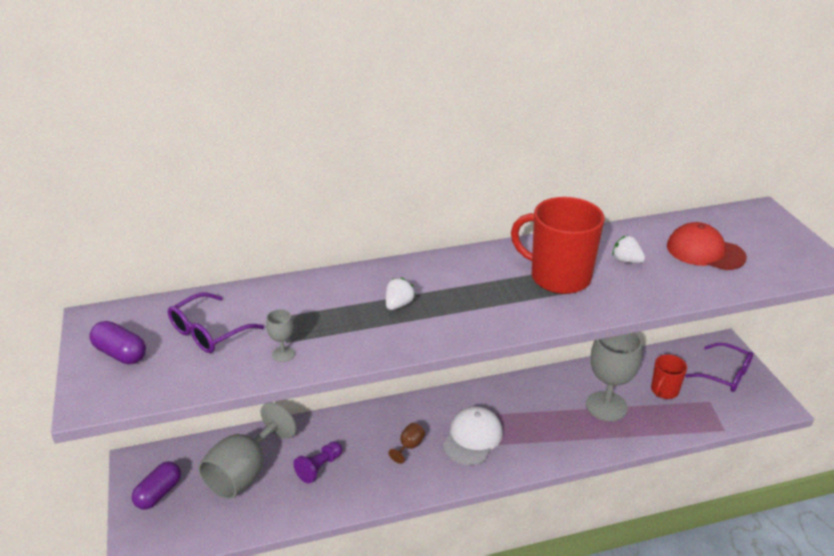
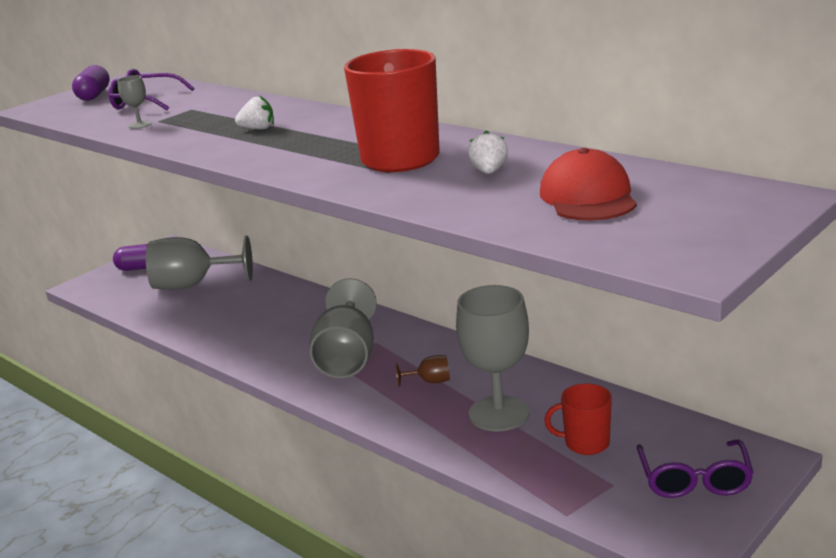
camera: 60 degrees right, 10 degrees down
purple pawn [293,441,342,484] -> none
brown goblet [388,423,425,464] -> brown goblet moved to [396,355,450,387]
white cap [443,406,503,465] -> grey goblet [309,278,377,378]

